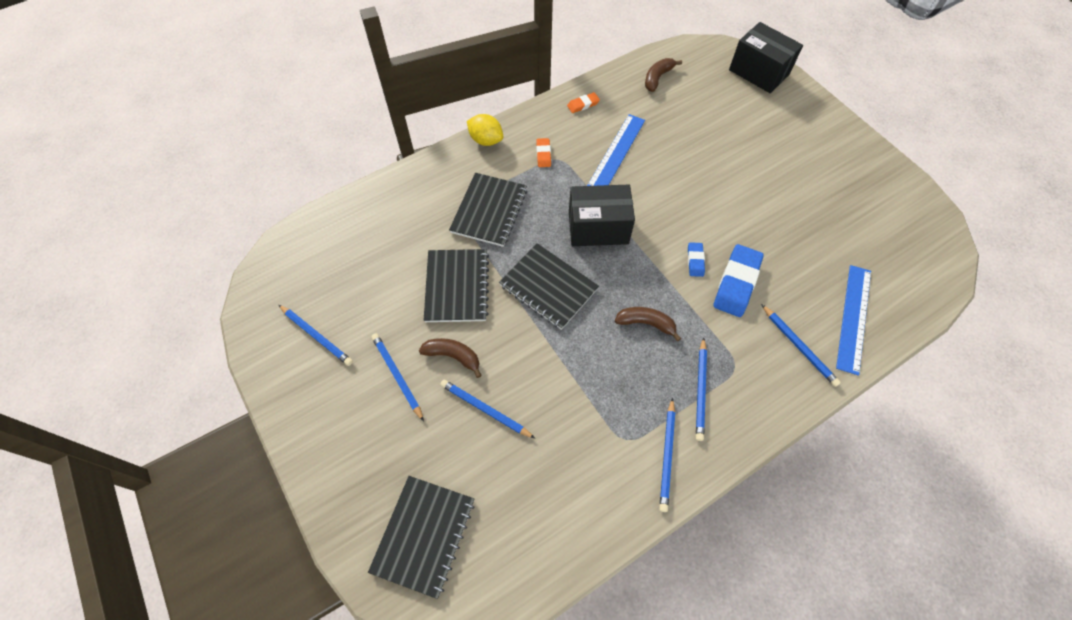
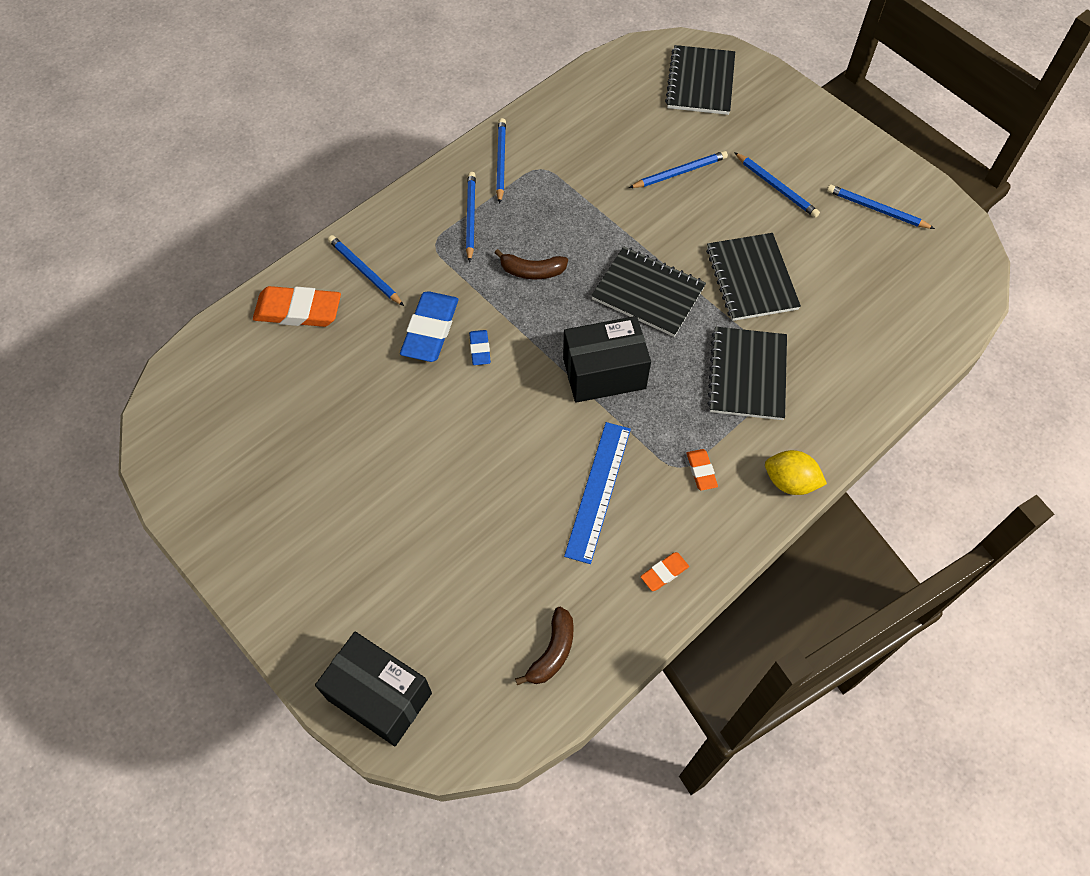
camera: 170 degrees right, 0 degrees up
brown banana [419,338,482,378] -> none
blue pencil [440,379,536,439] -> blue pencil turned 45 degrees counterclockwise [629,151,728,188]
blue ruler [836,265,871,376] -> orange eraser [253,286,341,327]

